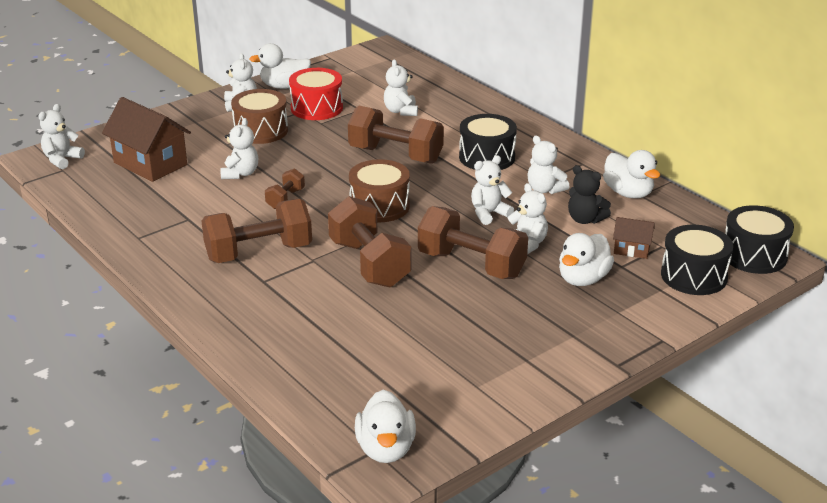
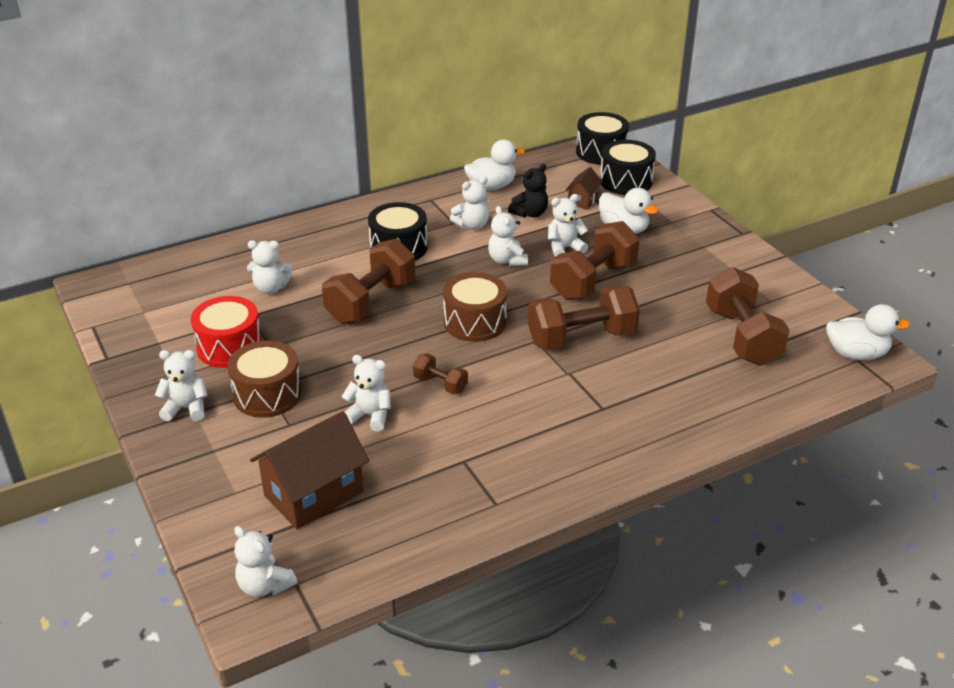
camera: 80 degrees left, 5 degrees up
brown dumbbell [201,199,312,263] -> brown dumbbell moved to [706,267,789,366]
white duck [249,43,311,89] -> none

